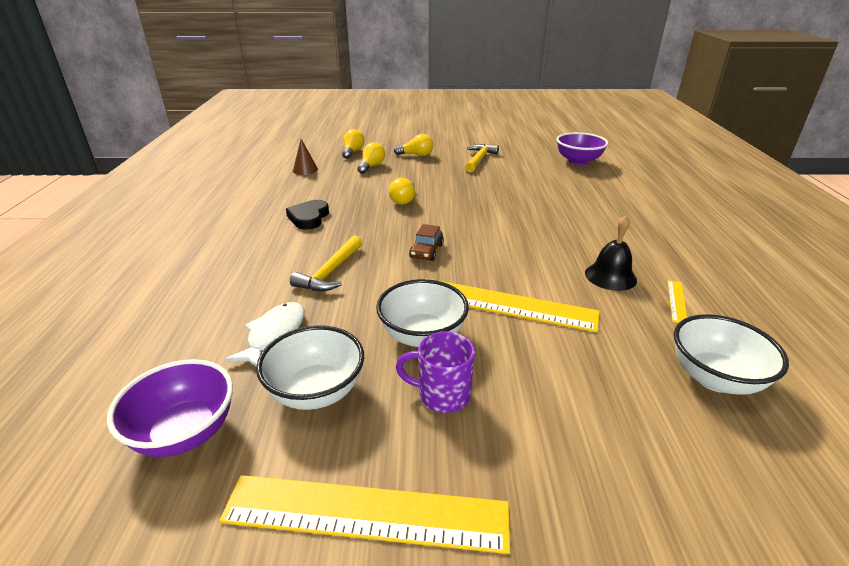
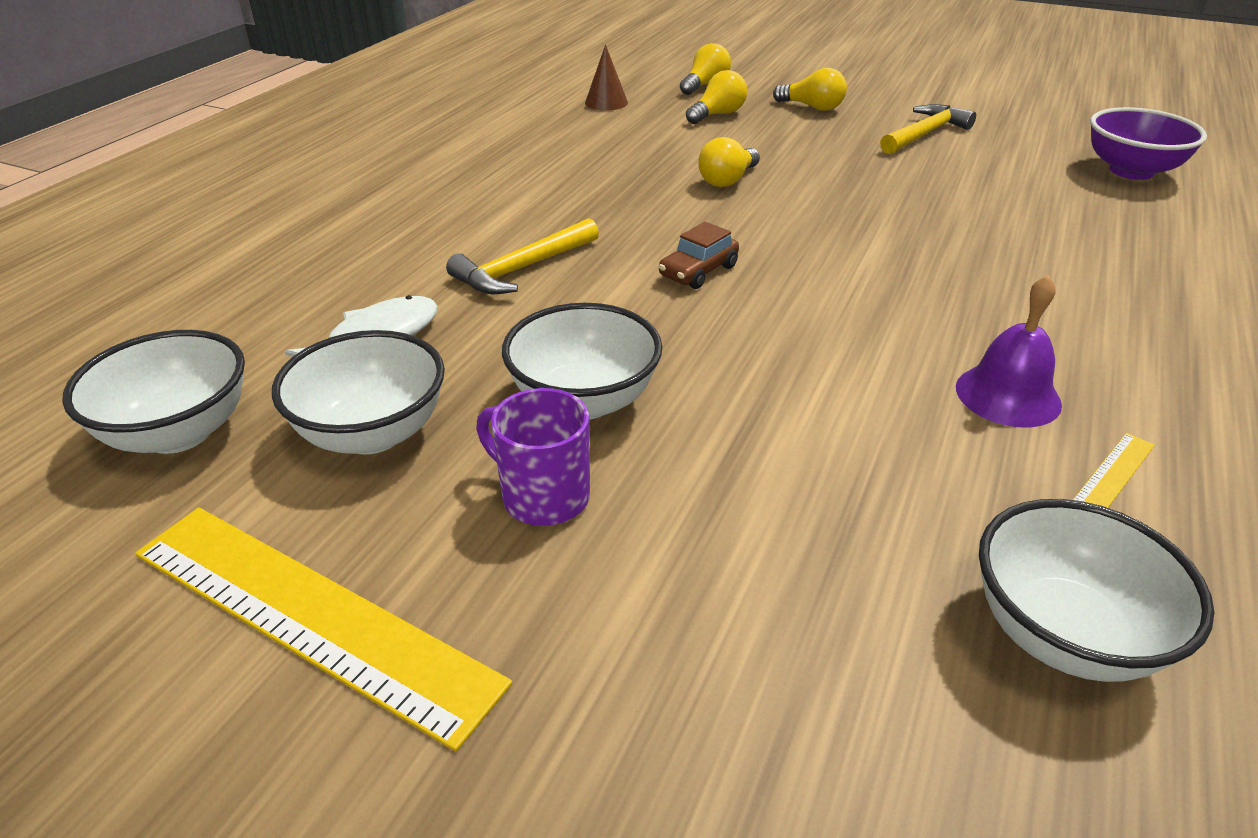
camera: 25 degrees right, 5 degrees up
purple bowl [107,359,233,457] -> white bowl [62,330,245,454]
black heart [286,200,329,229] -> none
yellow ruler [426,278,600,333] -> none
black bell [585,215,637,291] -> purple bell [956,275,1062,428]

